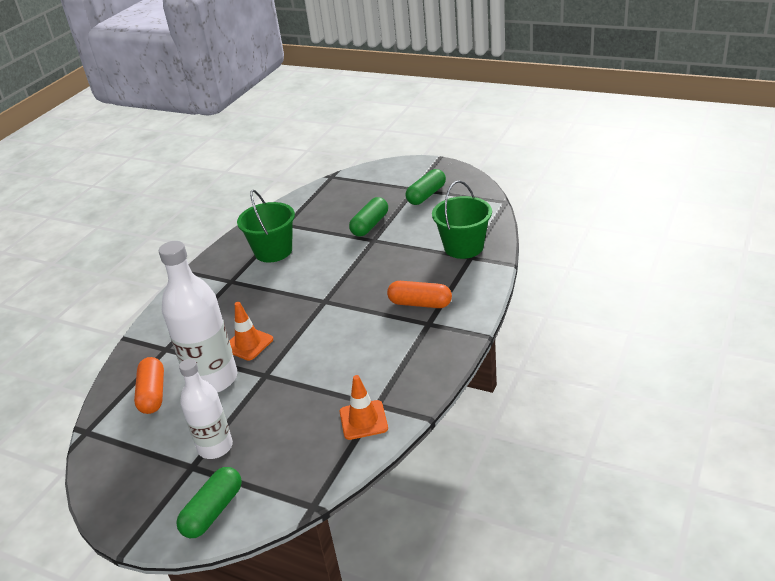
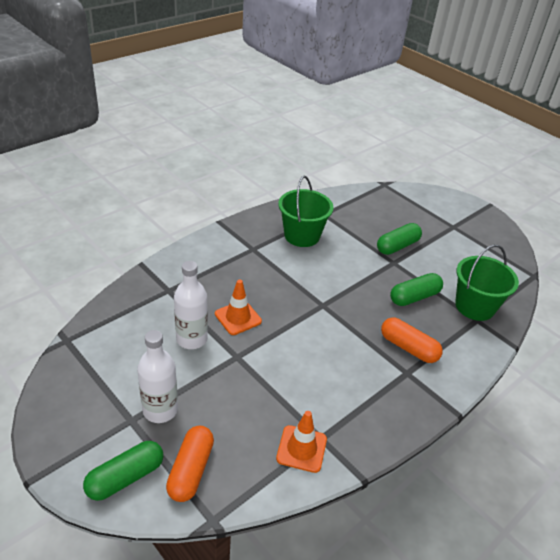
camera: 15 degrees right, 5 degrees up
orange capsule [134,357,164,414] -> orange capsule moved to [166,426,214,502]
white bottle [159,241,237,393] -> white bottle [174,261,208,349], size x0.64
green capsule [405,169,446,205] -> green capsule moved to [390,273,443,306]

